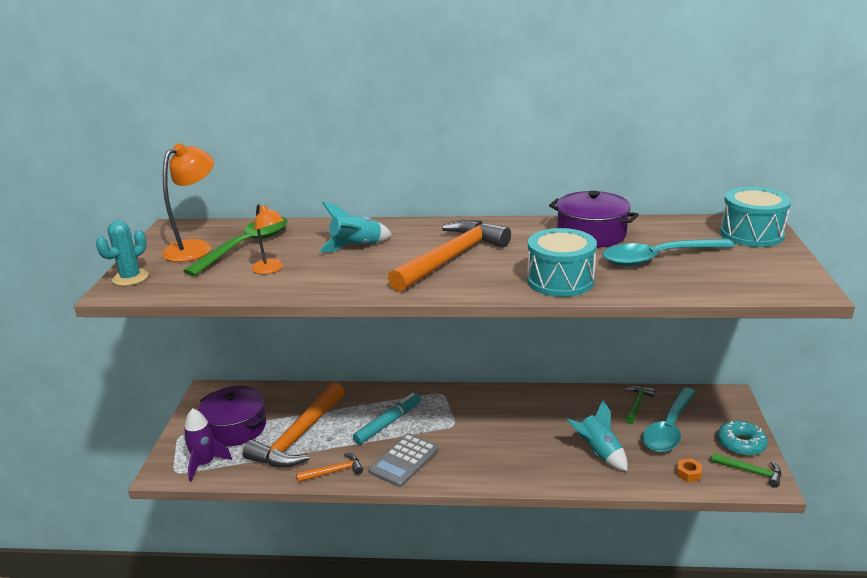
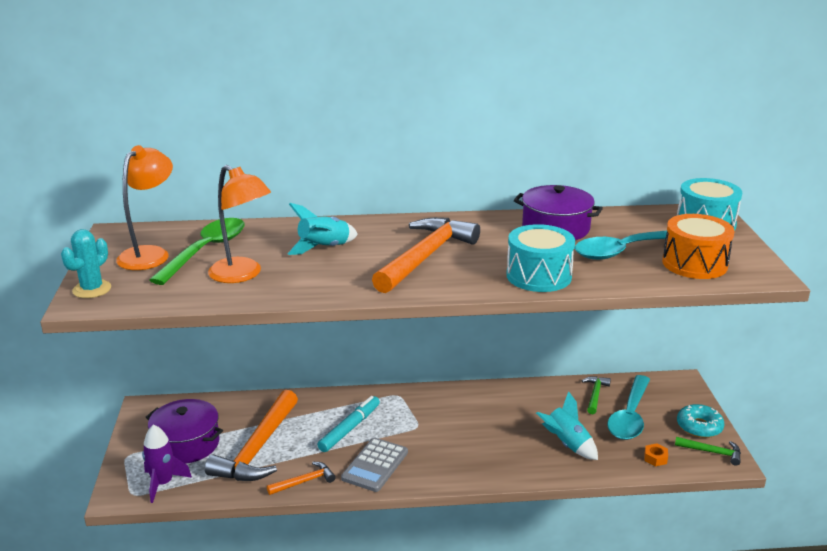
camera: 10 degrees left, 0 degrees up
orange lamp [252,204,284,274] -> orange lamp [208,165,271,283], size x1.60
none -> orange drum [662,214,735,279]

